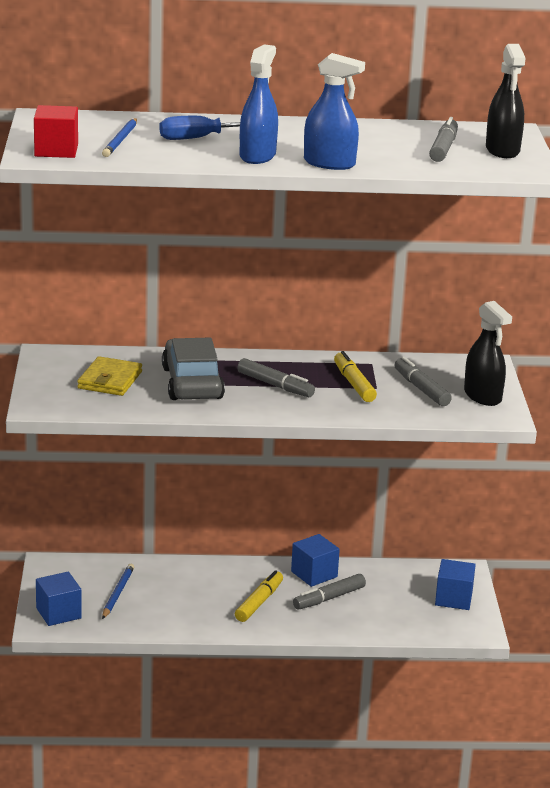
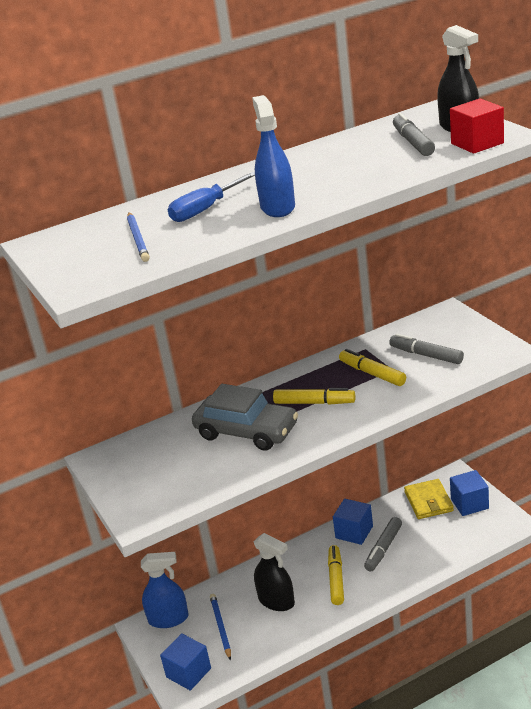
camera: 20 degrees left, 5 degrees up
red cube [34,105,78,158] -> red cube moved to [450,98,504,154]
yellow wallet [77,356,142,396] -> yellow wallet moved to [404,479,454,519]
grey car [162,338,225,400] -> grey car turned 150 degrees clockwise [192,384,298,451]
grey marker [237,358,315,397] -> yellow marker [273,388,355,405]
blue spray bottle [304,53,365,170] -> blue spray bottle moved to [141,552,189,628]
black spray bottle [464,301,512,406] -> black spray bottle moved to [254,533,295,611]

